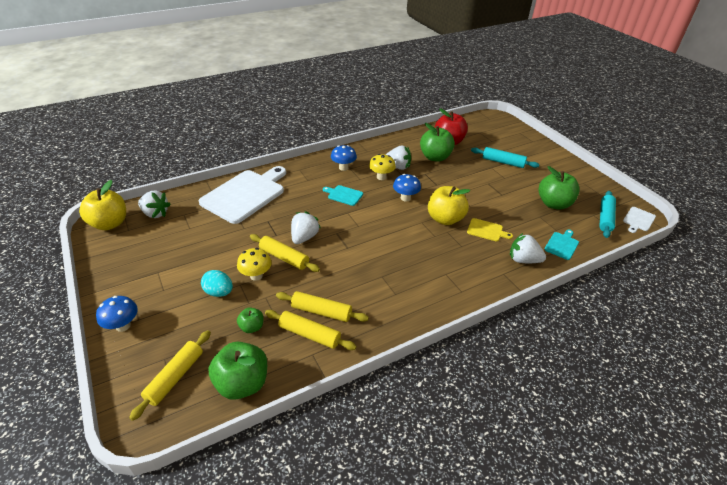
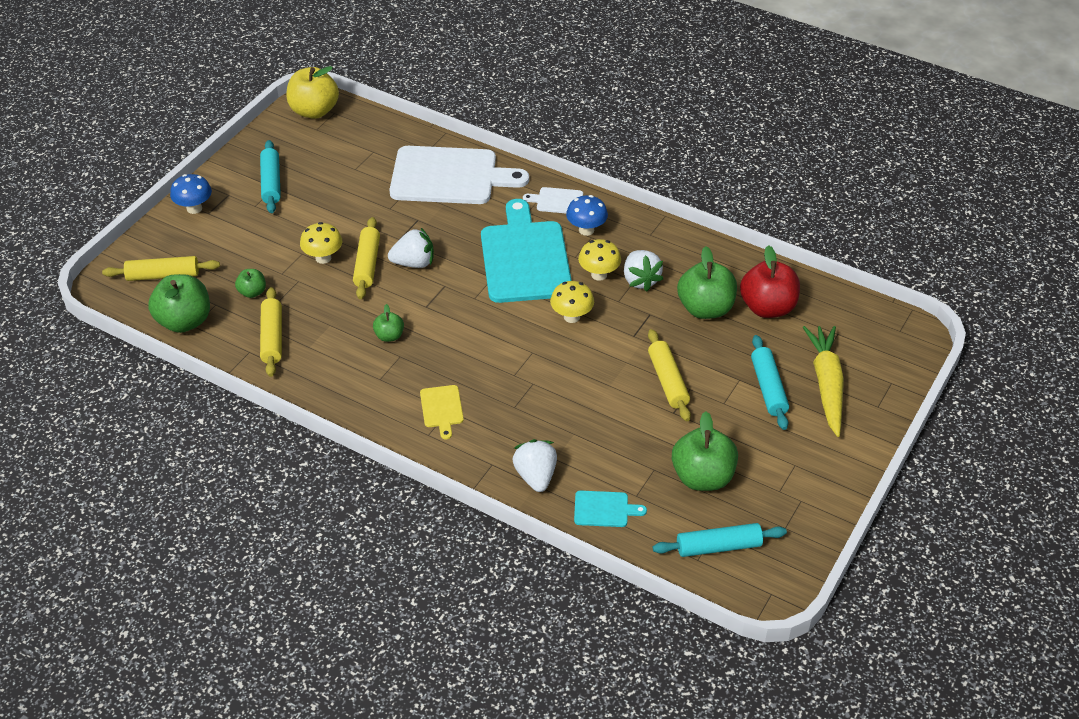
camera: 60 degrees right, 5 degrees up
white strawberry [138,191,171,218] -> none
turquoise egg [201,270,233,297] -> none
yellow rolling pin [276,291,369,322] -> yellow rolling pin moved to [648,329,691,422]
turquoise cutting board [323,185,363,206] -> turquoise cutting board [481,199,572,303], size x2.33
blue mushroom [393,174,421,201] -> yellow mushroom [550,281,594,323]
yellow apple [428,186,470,225] -> none
yellow cutting board [467,218,513,241] -> yellow cutting board moved to [420,385,464,439]
white cutting board [623,207,656,233] -> white cutting board moved to [523,187,583,213]
none -> turquoise rolling pin [260,140,281,213]
none -> green apple [373,304,404,342]
none -> yellow carrot [803,326,844,437]

